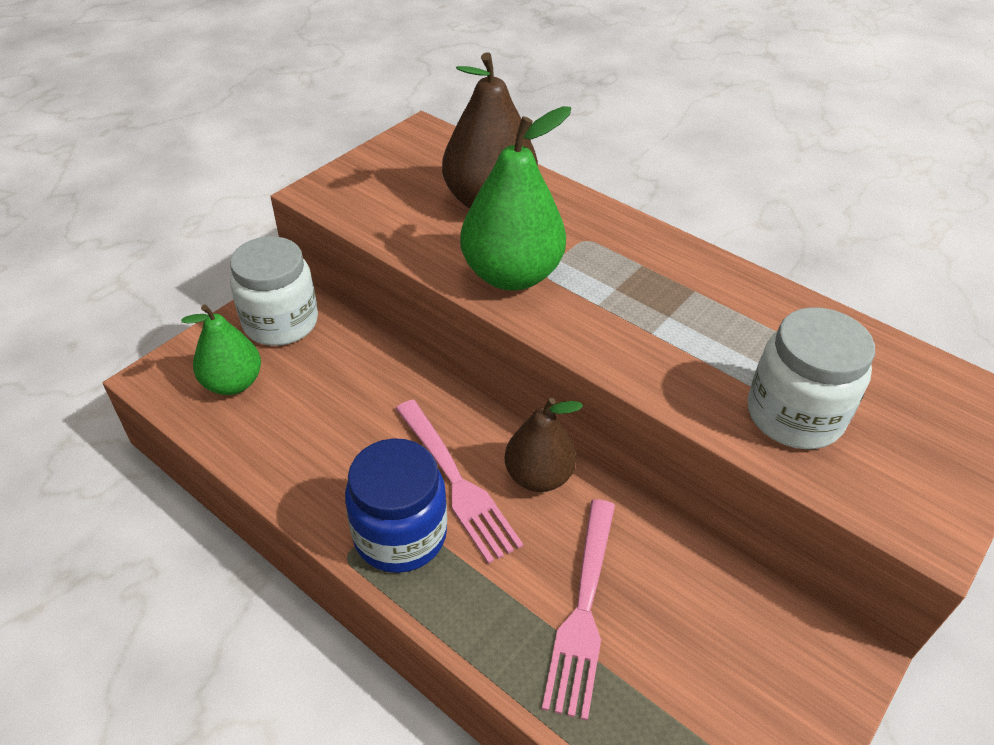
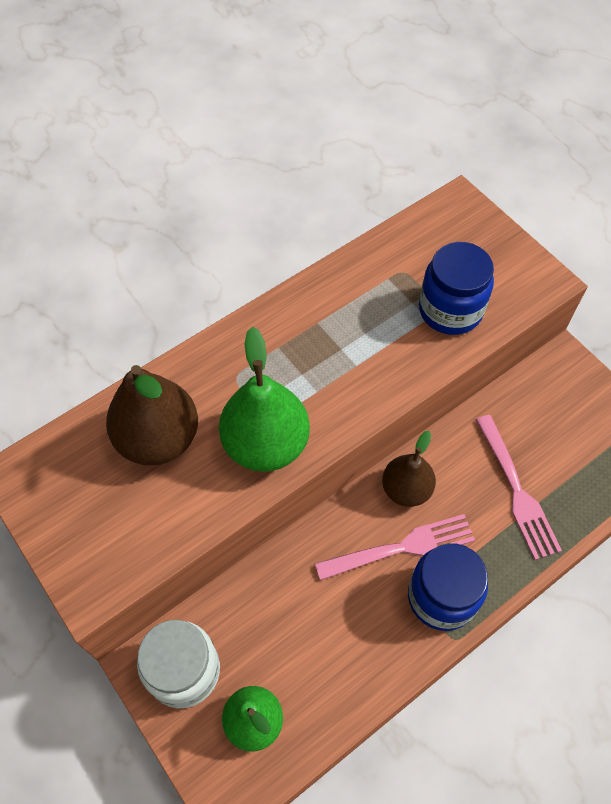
camera: 75 degrees left, 15 degrees up
pink fork [542,499,615,721] -> pink fork turned 45 degrees clockwise [476,415,562,560]
white jar [748,307,875,449] -> blue jar [419,242,494,335]

